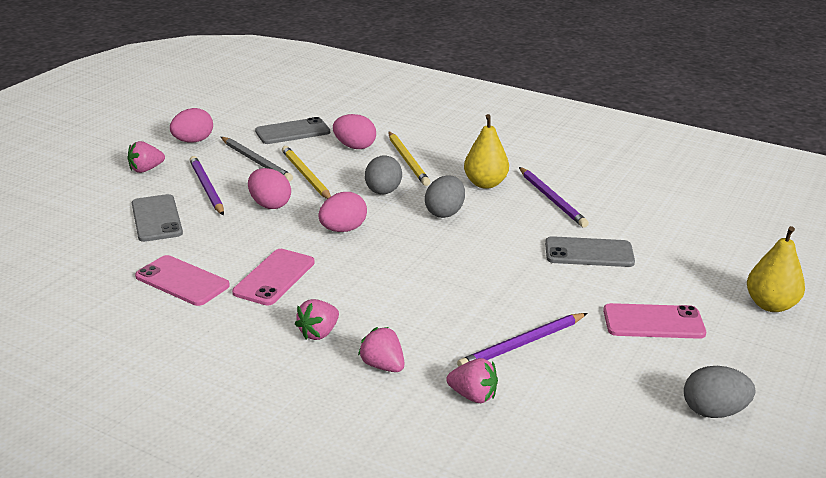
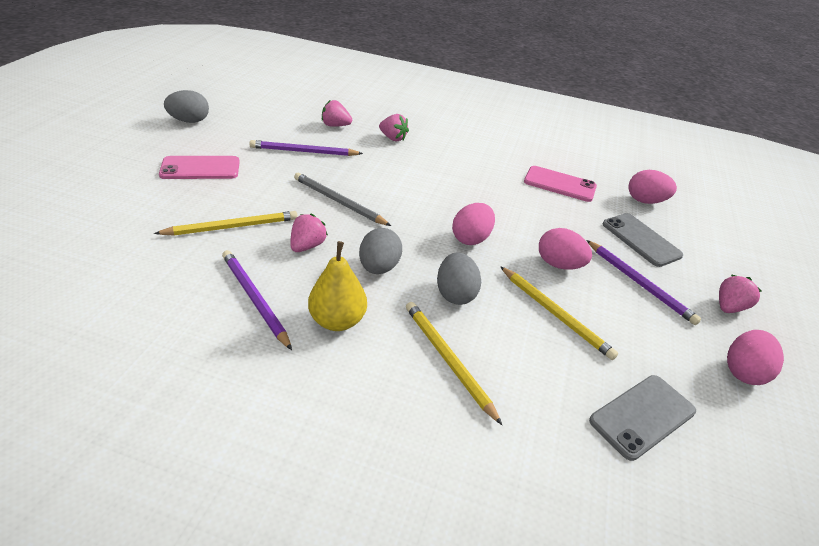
camera: 165 degrees right, 10 degrees up
grey pencil [221,137,293,181] -> grey pencil moved to [294,173,391,226]
pink phone [232,249,315,306] -> none
pink strawberry [295,299,339,340] -> pink strawberry moved to [290,214,328,252]
pink egg [333,114,376,149] -> pink egg moved to [628,170,677,204]
purple pencil [457,313,587,367] -> purple pencil turned 135 degrees counterclockwise [249,140,363,156]
grey phone [545,236,635,267] -> yellow pencil [154,211,298,236]
yellow pear [747,226,805,312] -> none

